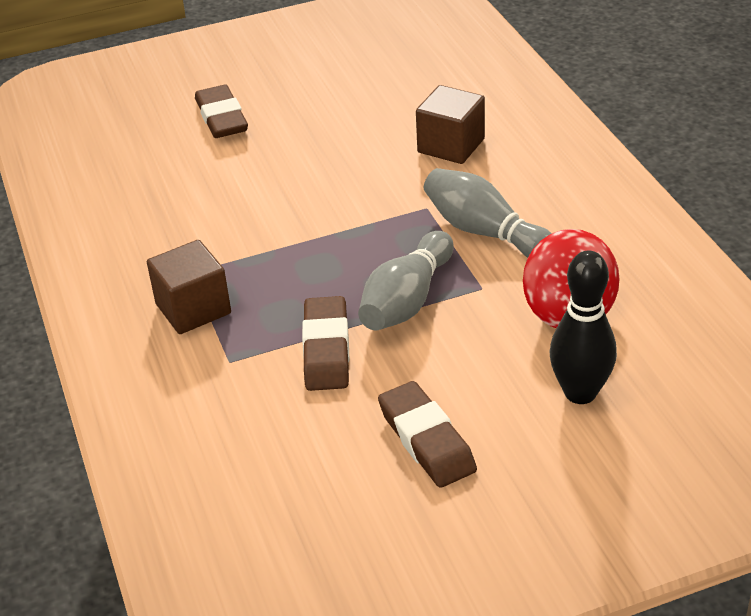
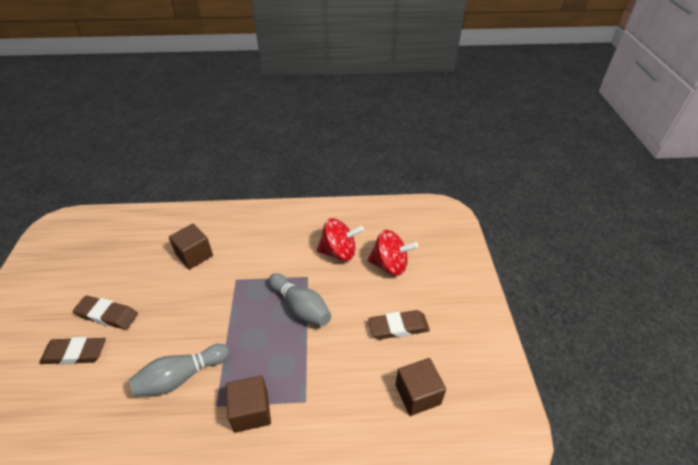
camera: 75 degrees left, 5 degrees up
brown eraser [302,296,349,391] -> brown eraser moved to [73,296,138,330]
grey bowling pin [424,168,552,258] -> grey bowling pin moved to [129,344,230,397]
black bowling pin [550,250,617,404] -> red spinning top [368,230,418,276]
none -> brown cube [395,358,446,416]

